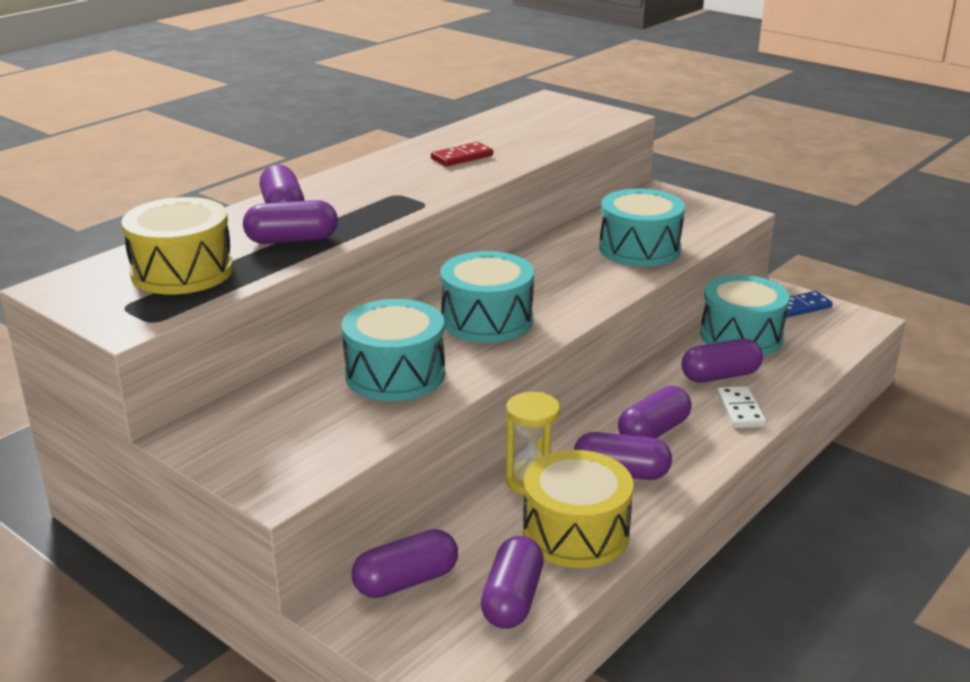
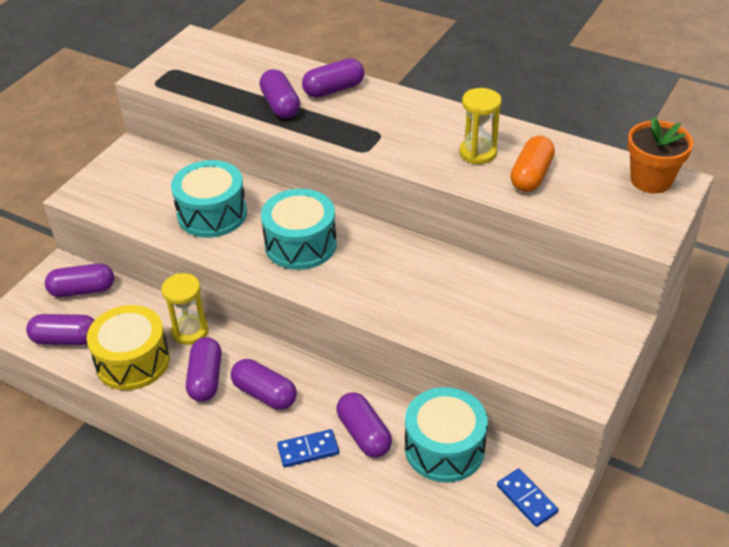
camera: 80 degrees right, 15 degrees up
yellow drum [121,197,233,294] -> none
purple capsule [352,529,458,598] -> purple capsule turned 60 degrees counterclockwise [45,264,114,297]
red domino [431,142,493,167] -> yellow hourglass [459,88,502,164]
turquoise drum [599,189,685,267] -> none
white domino [717,386,766,428] -> blue domino [277,429,339,467]
none -> orange capsule [510,136,555,192]
none -> orange flower pot [627,117,693,194]

